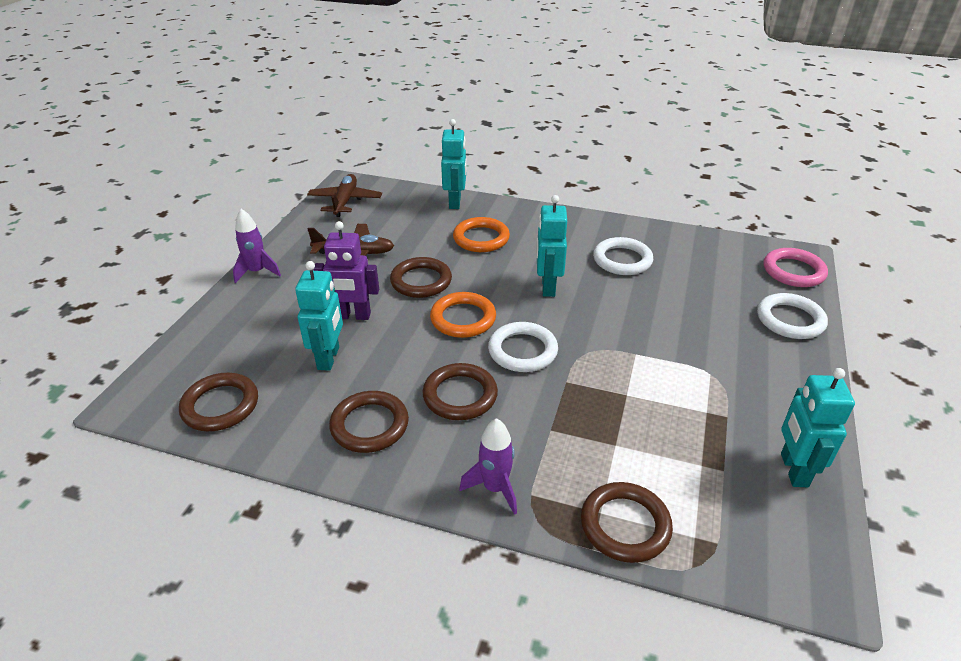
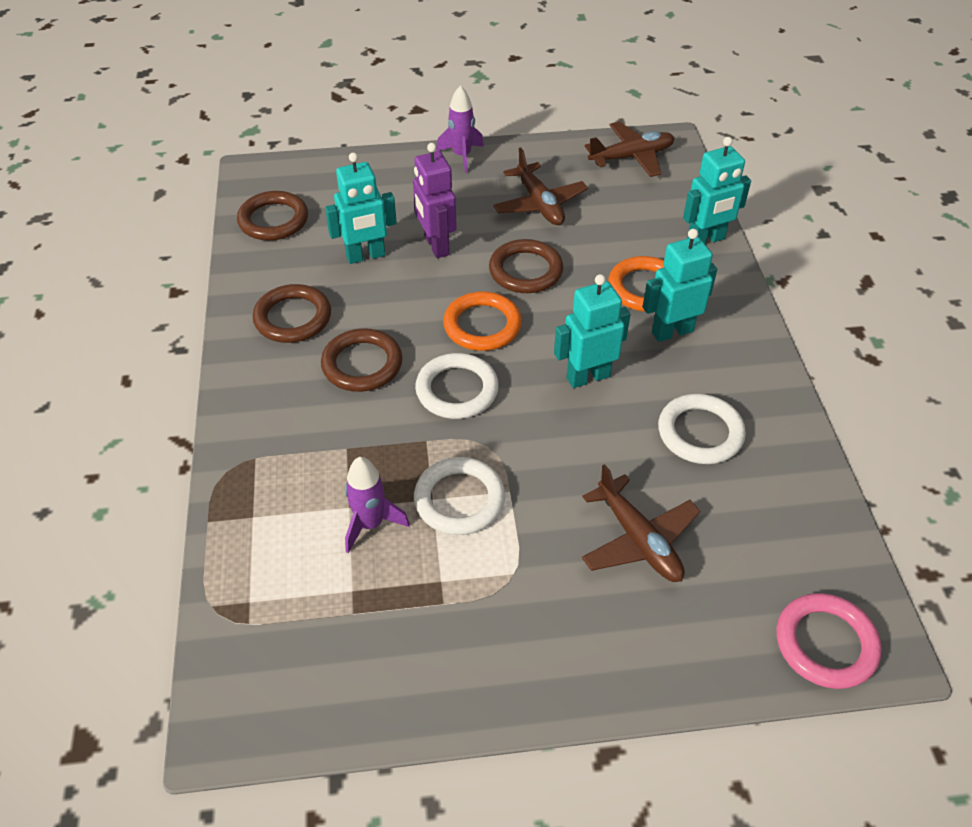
camera: 65 degrees right, 10 degrees up
purple rocket [459,418,517,515] -> purple rocket moved to [345,457,410,553]
brown ring [581,482,673,563] -> none
white ring [757,293,828,339] -> white ring moved to [414,457,505,535]
turquoise robot [781,368,855,487] -> turquoise robot moved to [643,229,717,342]
none -> brown plane [582,464,700,582]

